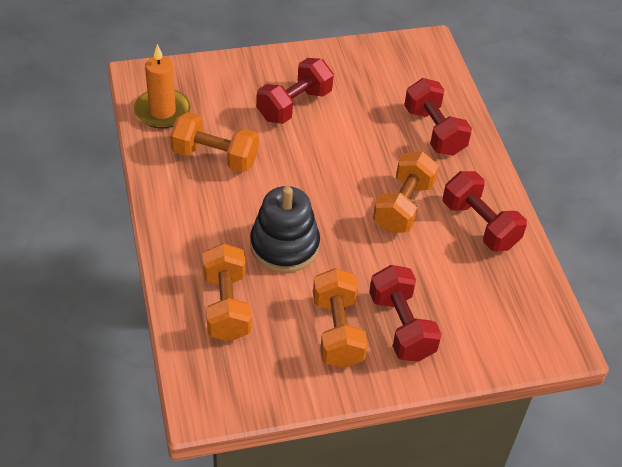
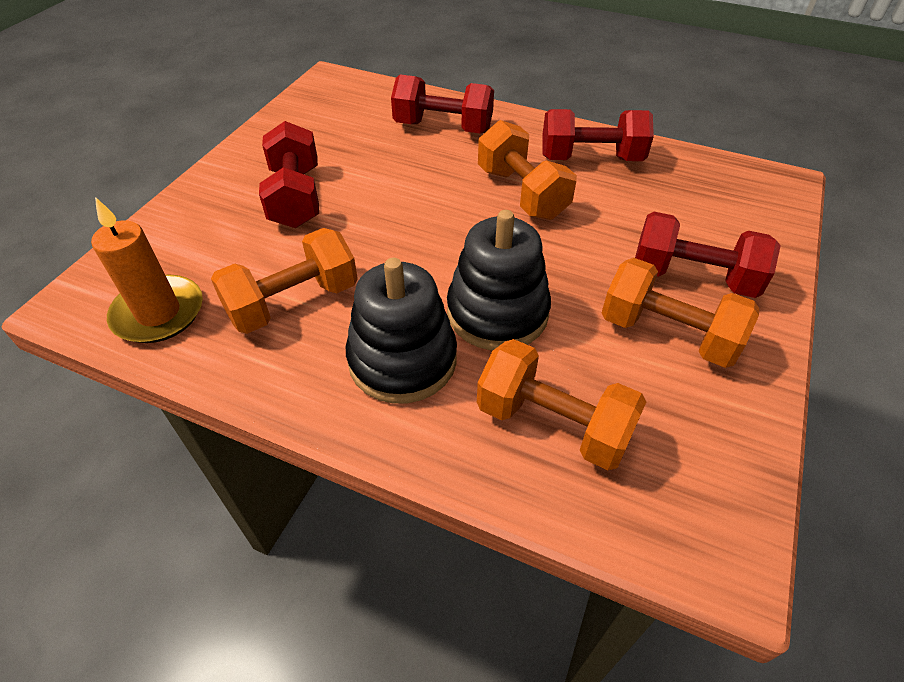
camera: 50 degrees left, 0 degrees up
none -> black stacking toy [346,258,457,404]

